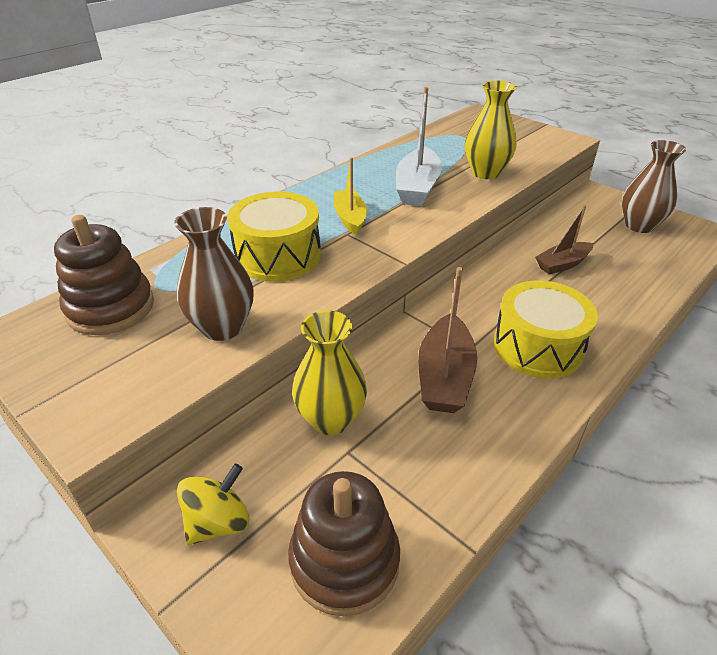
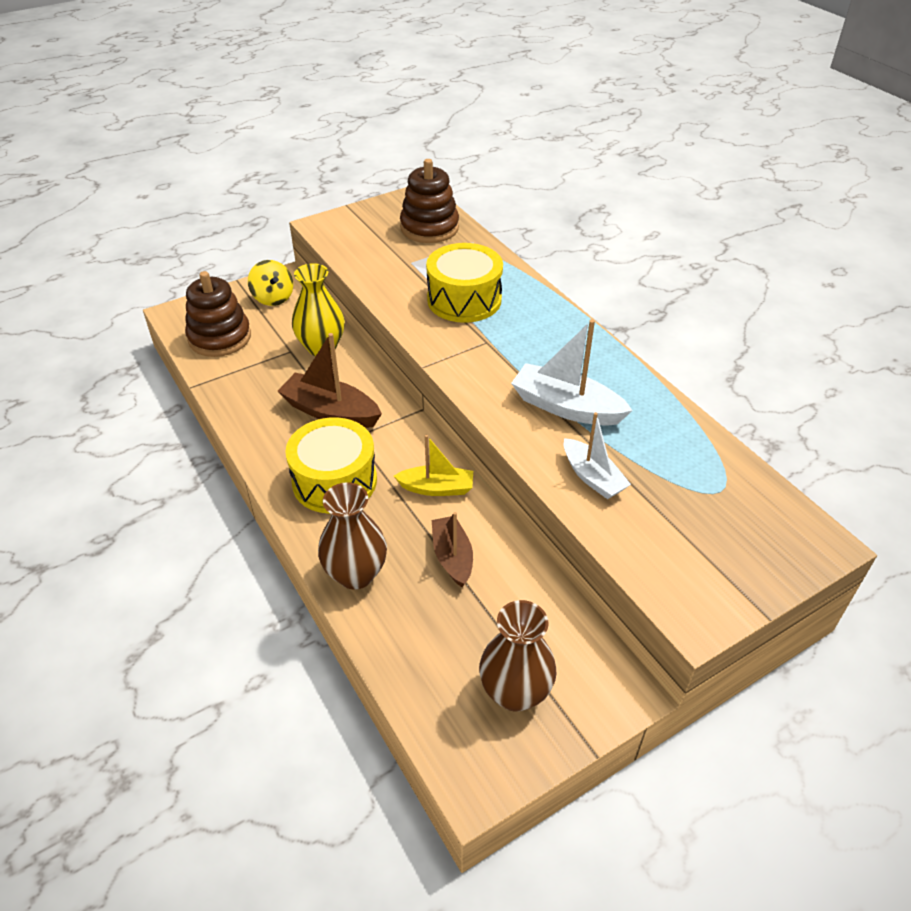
camera: 105 degrees right, 5 degrees up
brown vase [174,207,254,341] -> brown vase moved to [318,482,387,590]
yellow boat [334,157,367,235] -> yellow boat moved to [394,435,473,496]
yellow vase [465,81,517,179] -> white boat [564,412,631,499]

